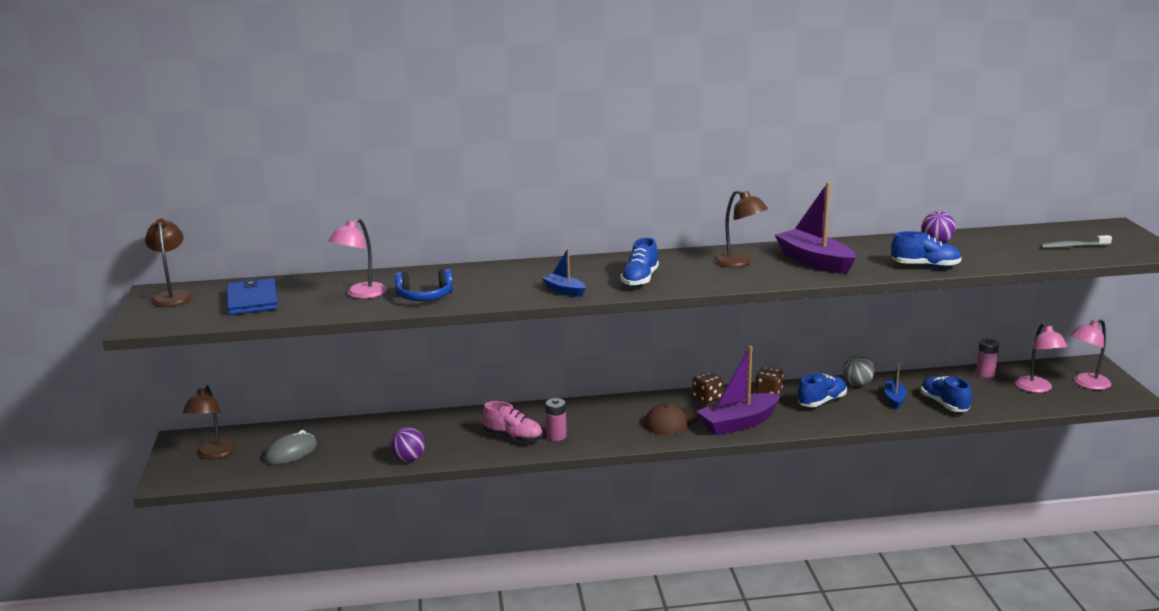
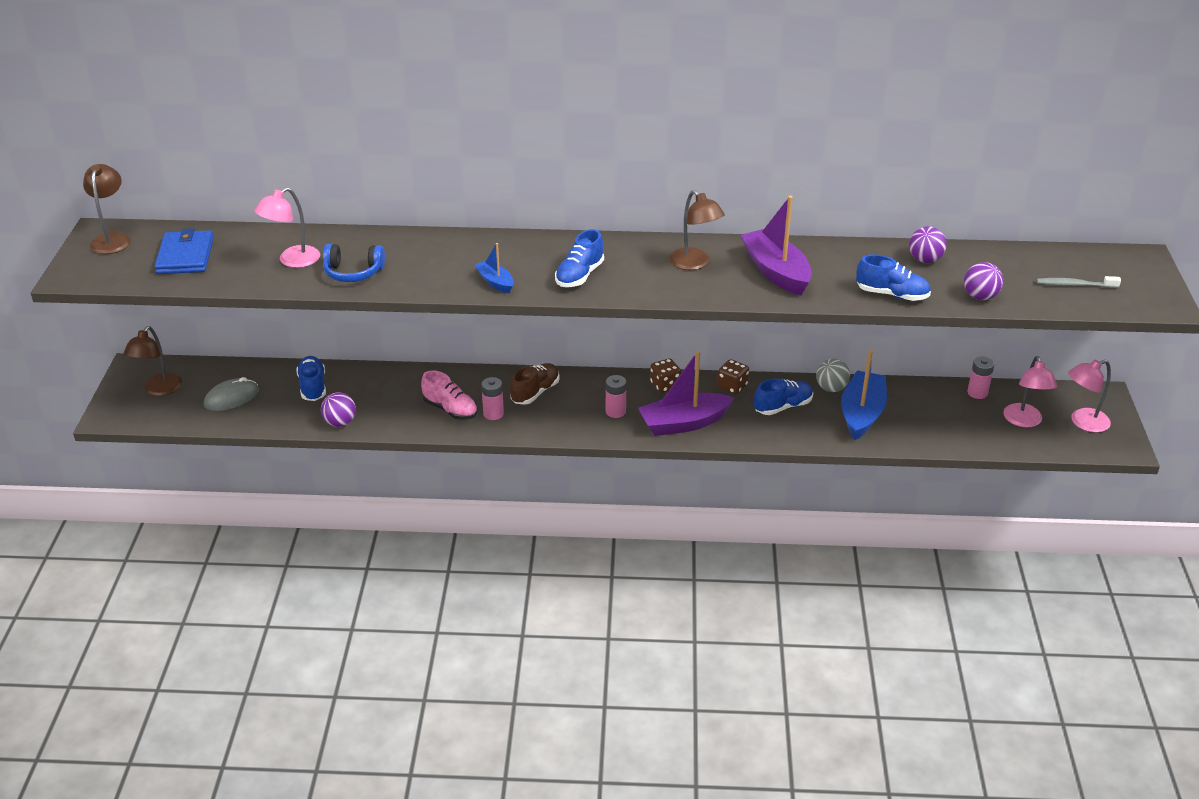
camera: 10 degrees right, 15 degrees up
brown cap [644,404,699,435] -> pink battery [606,375,627,418]
blue boat [885,364,907,409] -> blue boat [841,350,887,440], size x1.91
blue shoe [921,376,972,412] -> blue shoe moved to [296,356,326,401]
none -> brown shoe [510,363,560,405]
none -> purple ball [964,262,1003,300]

